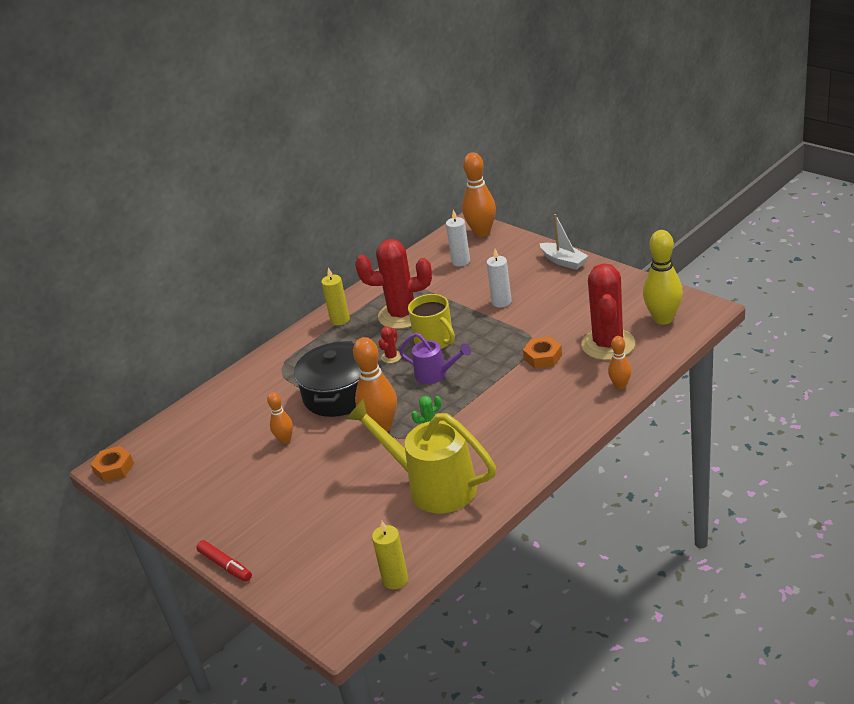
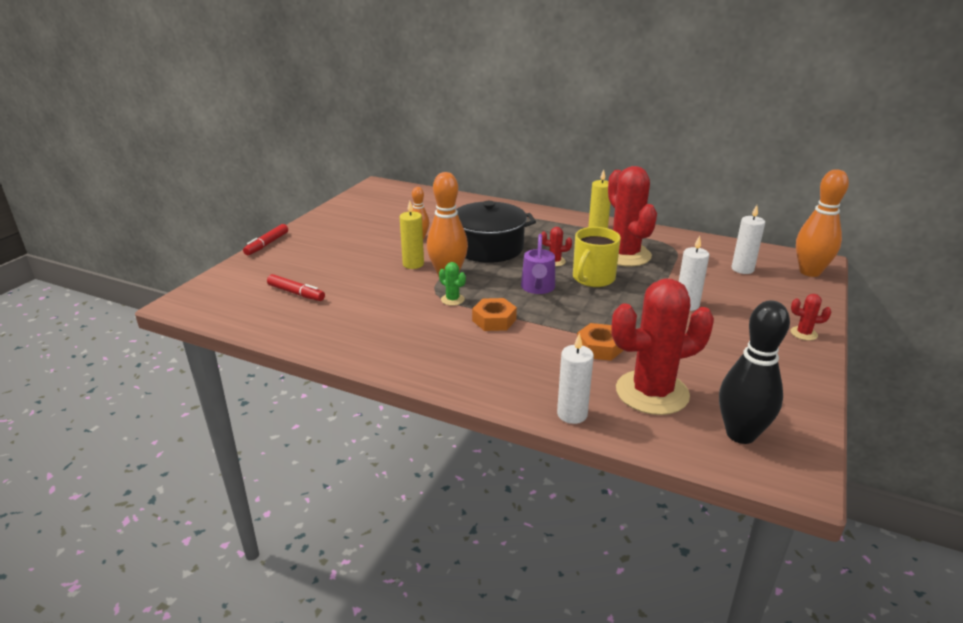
camera: 65 degrees right, 5 degrees down
orange nut [90,446,134,482] -> orange nut moved to [472,298,517,331]
yellow watering can [346,399,496,514] -> none
yellow candle [372,521,408,589] -> yellow candle moved to [400,201,424,269]
white boat [540,214,588,270] -> red cactus [791,294,831,341]
orange bowling pin [608,336,631,389] -> white candle [557,333,594,424]
yellow bowling pin [643,230,683,325] -> black bowling pin [719,300,790,444]
none -> red marker [267,274,325,301]

